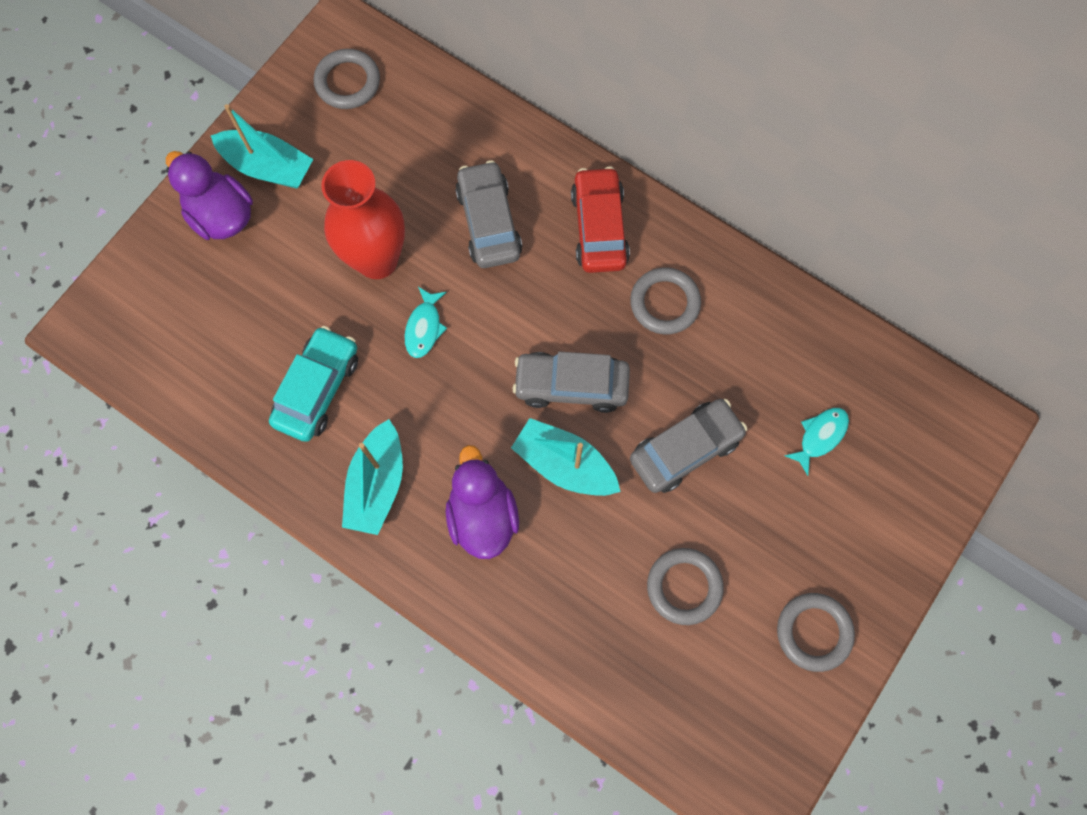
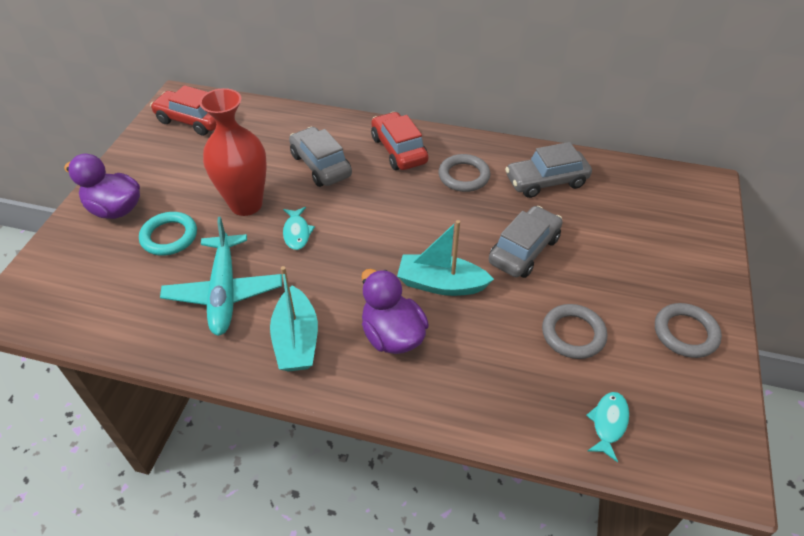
camera: 20 degrees left, 25 degrees down
turquoise boat [211,104,313,189] -> none
turquoise car [269,326,358,442] -> turquoise plane [160,217,282,336]
grey ring [313,49,380,109] -> red car [150,85,216,136]
grey car [513,352,630,413] -> grey car moved to [505,142,592,198]
turquoise fish [784,408,849,476] -> turquoise fish moved to [586,392,629,462]
none -> turquoise ring [139,212,197,256]

